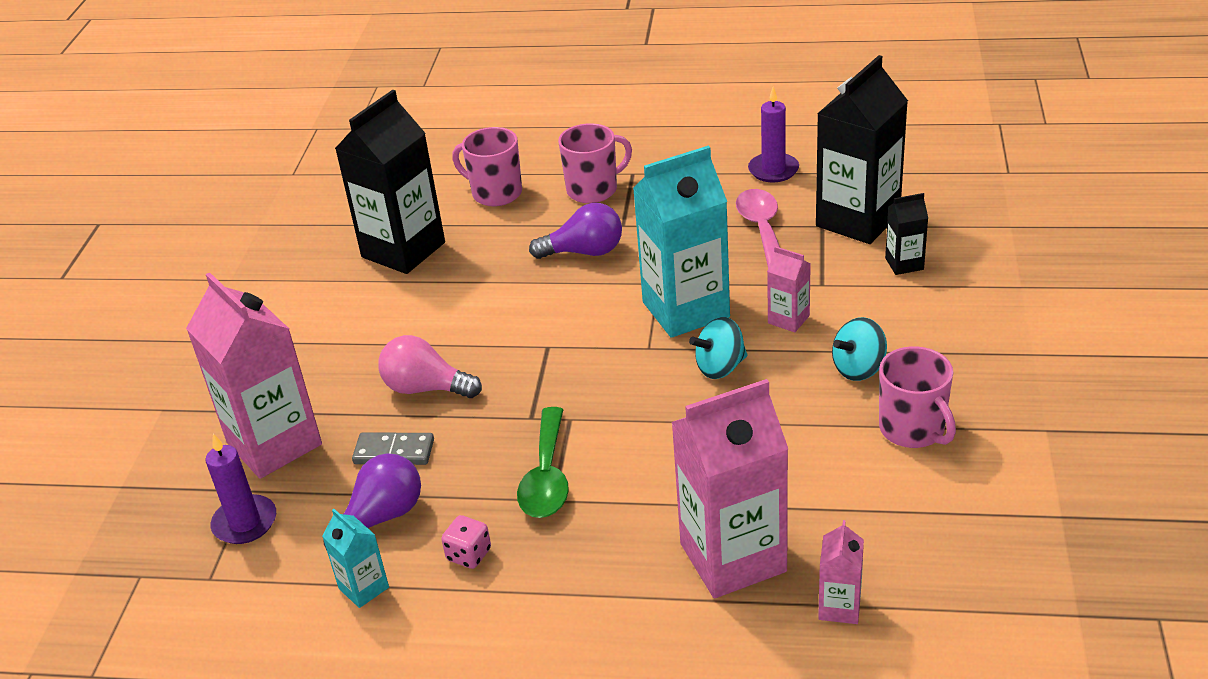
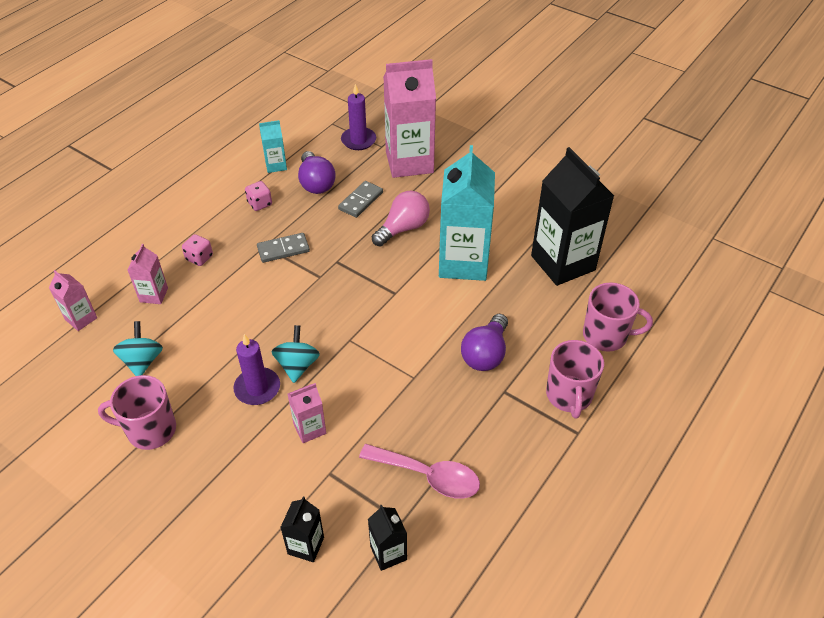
camera: 115 degrees right, 10 degrees up
pink mug [452,127,522,206] -> pink mug turned 45 degrees clockwise [583,283,653,352]
green spoon [517,407,569,518] -> grey domino [257,233,310,263]
turquoise carton [633,145,730,338] -> turquoise carton moved to [439,145,495,281]
pink carton [671,379,788,598] -> pink carton [127,244,168,304], size x0.46
purple candle [748,87,799,182] -> purple candle moved to [233,334,280,405]
black carton [816,55,908,244] -> black carton [368,504,407,571], size x0.46
turquoise spinning top [832,317,887,381] -> turquoise spinning top moved to [113,321,163,376]
none -> pink dice [182,234,213,266]

